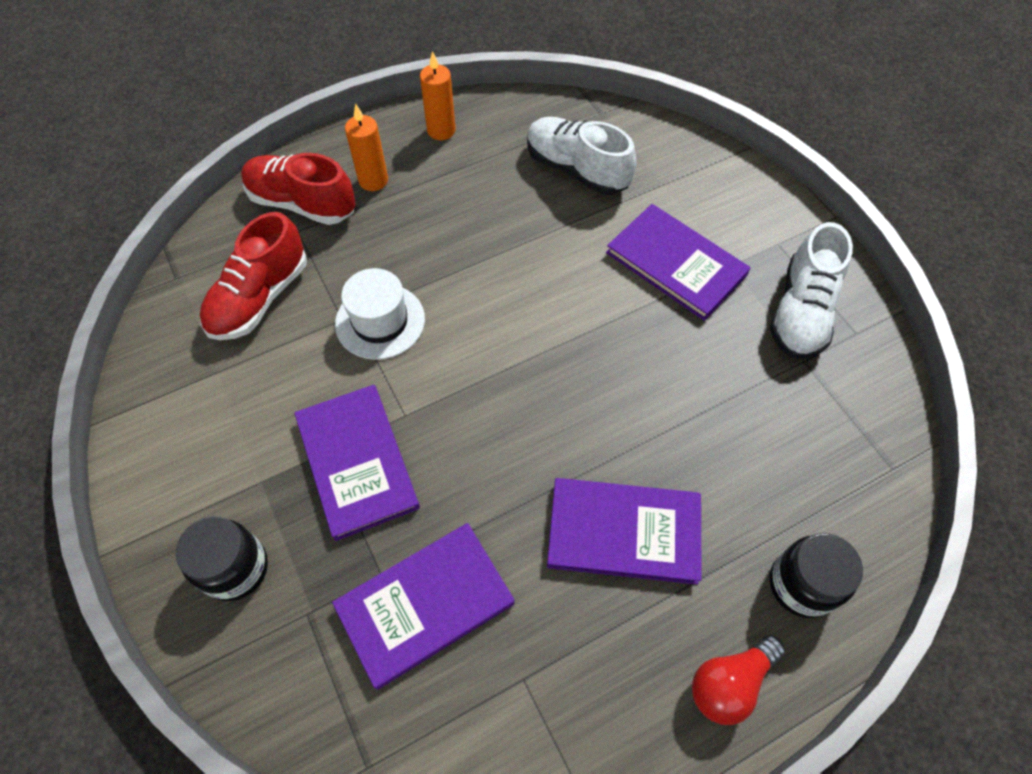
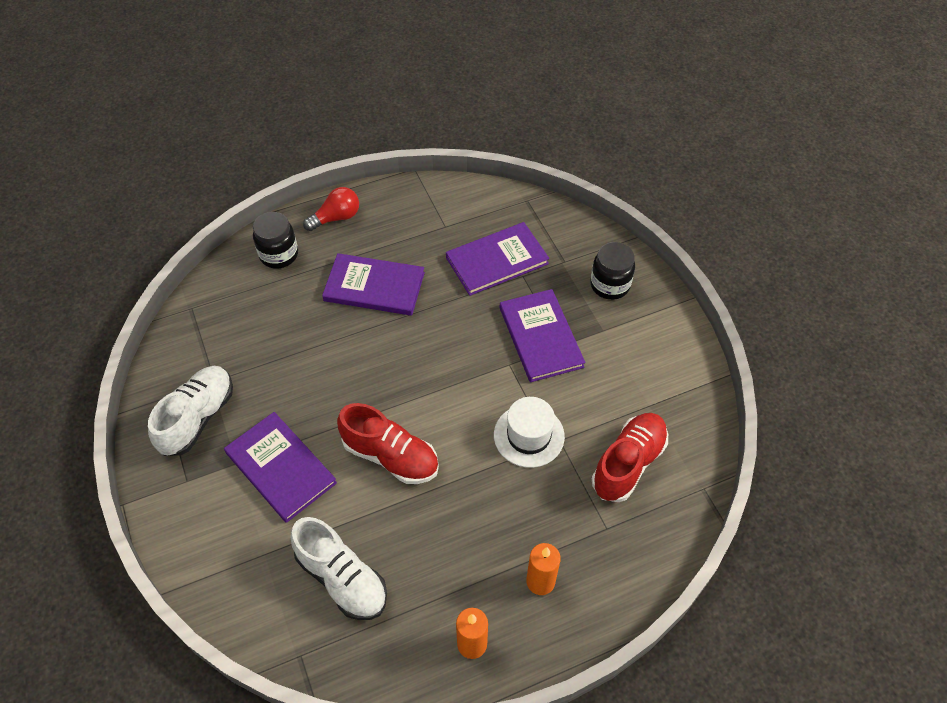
camera: 175 degrees left, 5 degrees down
red shoe [241,153,356,225] -> red shoe moved to [337,403,439,484]

